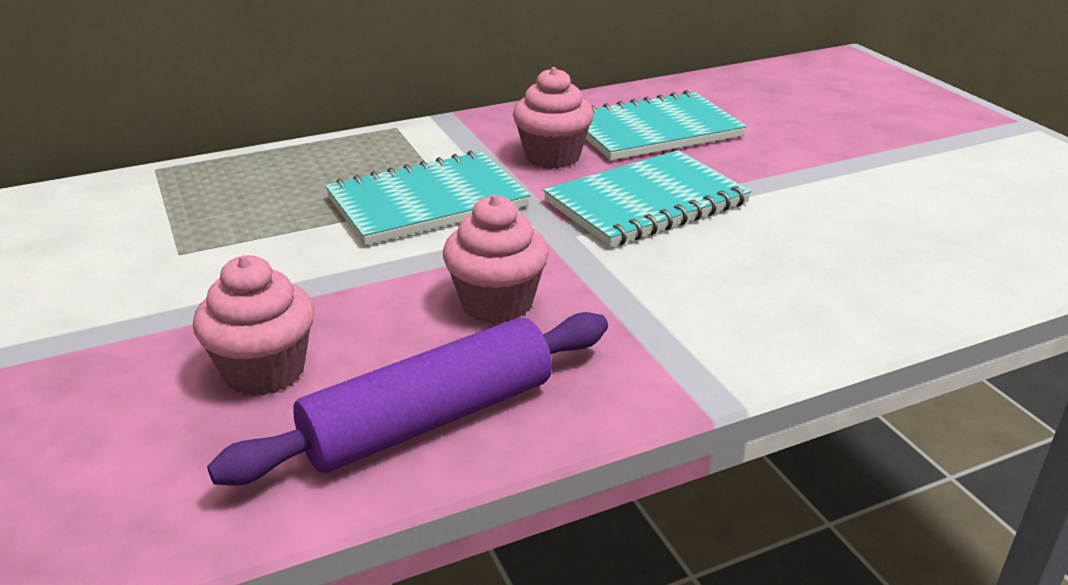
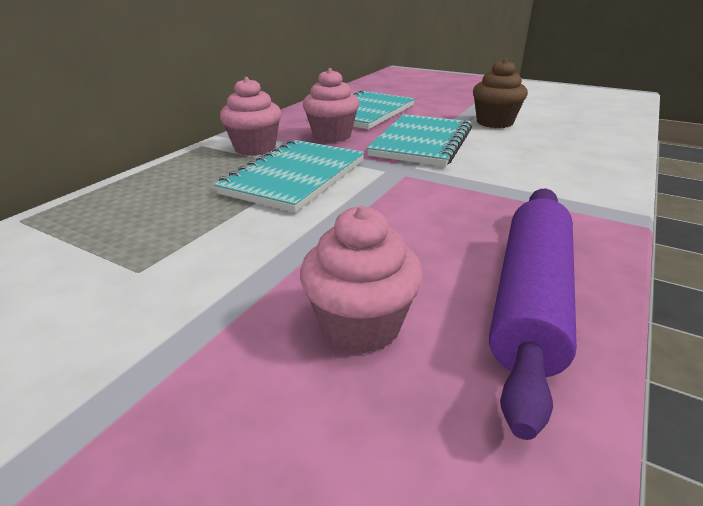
camera: 35 degrees left, 0 degrees up
pink cupcake [443,195,549,323] -> pink cupcake moved to [220,77,282,156]
none -> brown cupcake [473,59,528,128]

